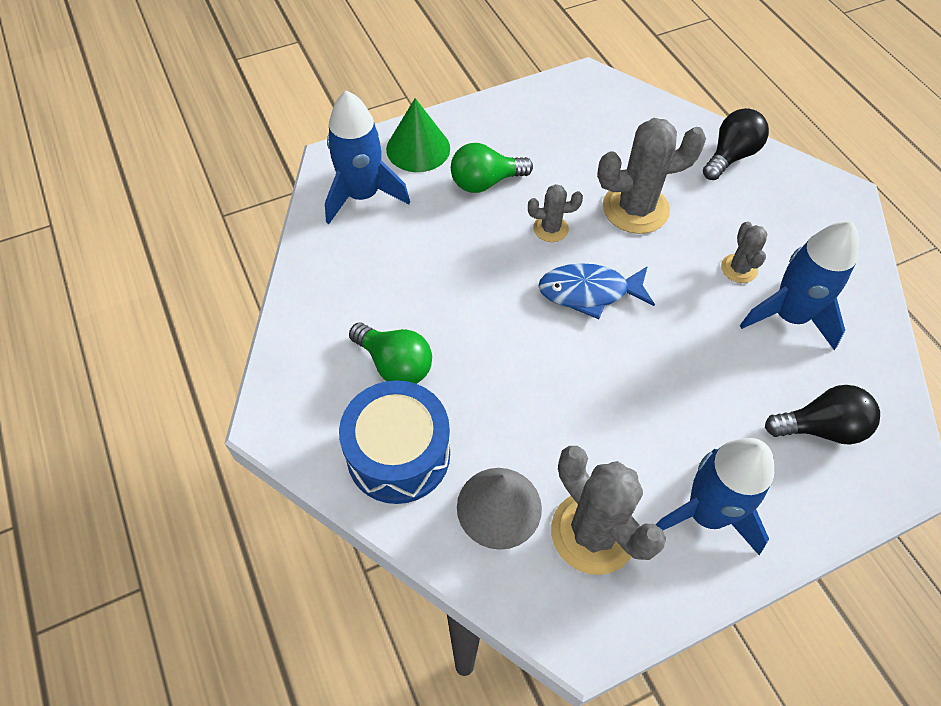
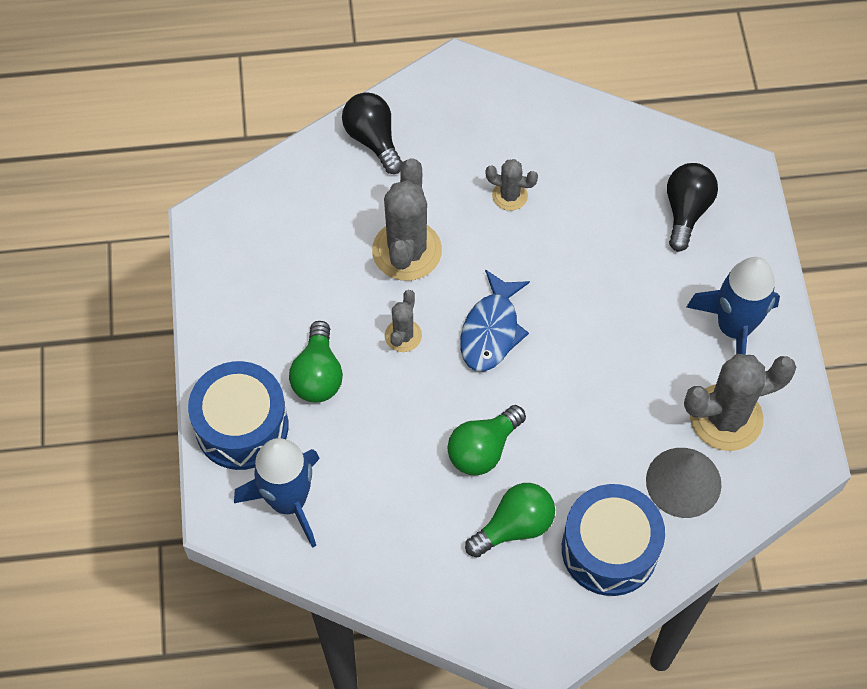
camera: 70 degrees left, 5 degrees up
green cone [386,98,450,172] -> blue drum [188,361,289,470]
blue rocket [740,222,859,350] -> none
none -> green light bulb [447,405,526,475]

